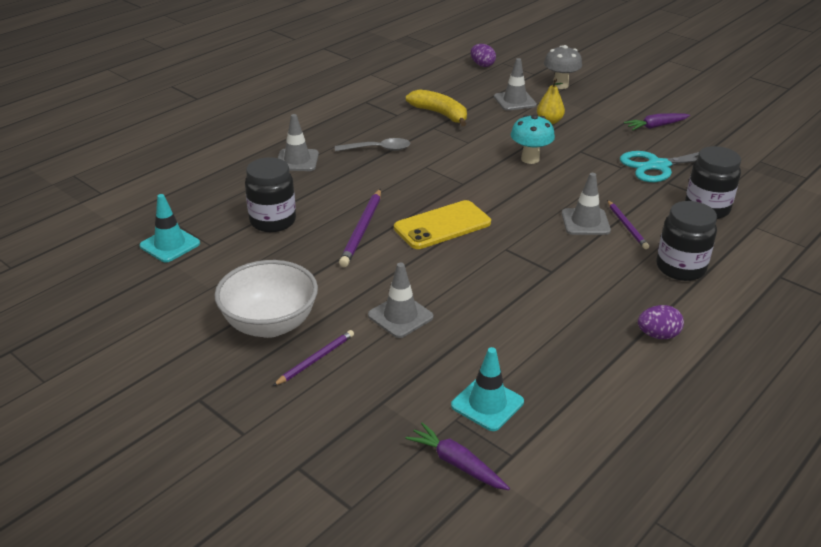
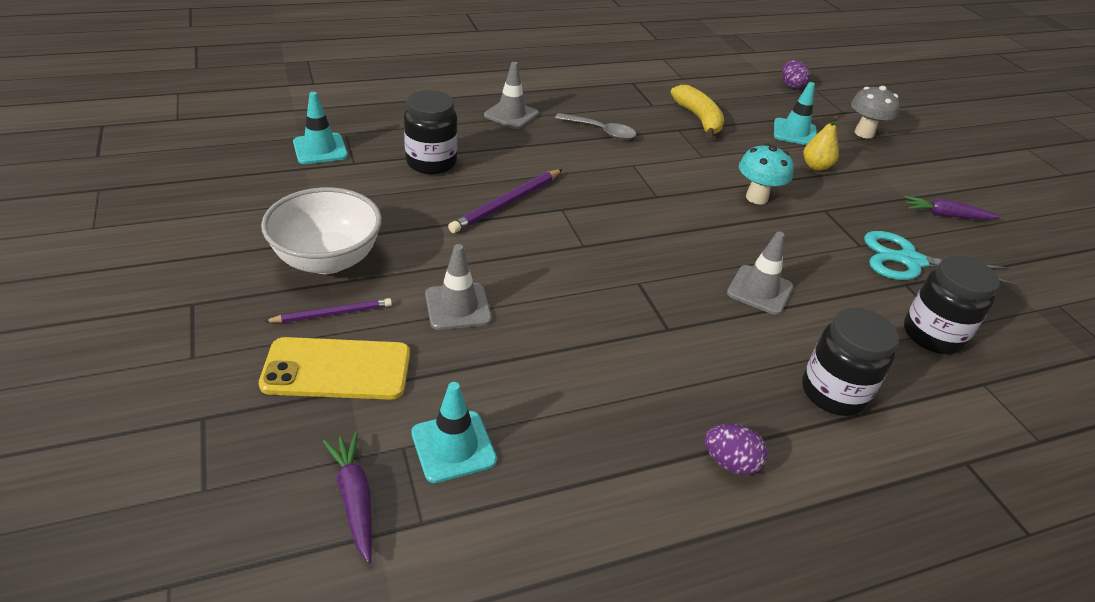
camera: 25 degrees right, 5 degrees up
yellow phone [394,200,491,249] -> yellow phone moved to [259,337,410,400]
grey traffic cone [494,58,537,111] -> turquoise traffic cone [774,82,817,145]
purple pencil [607,200,649,249] -> none

